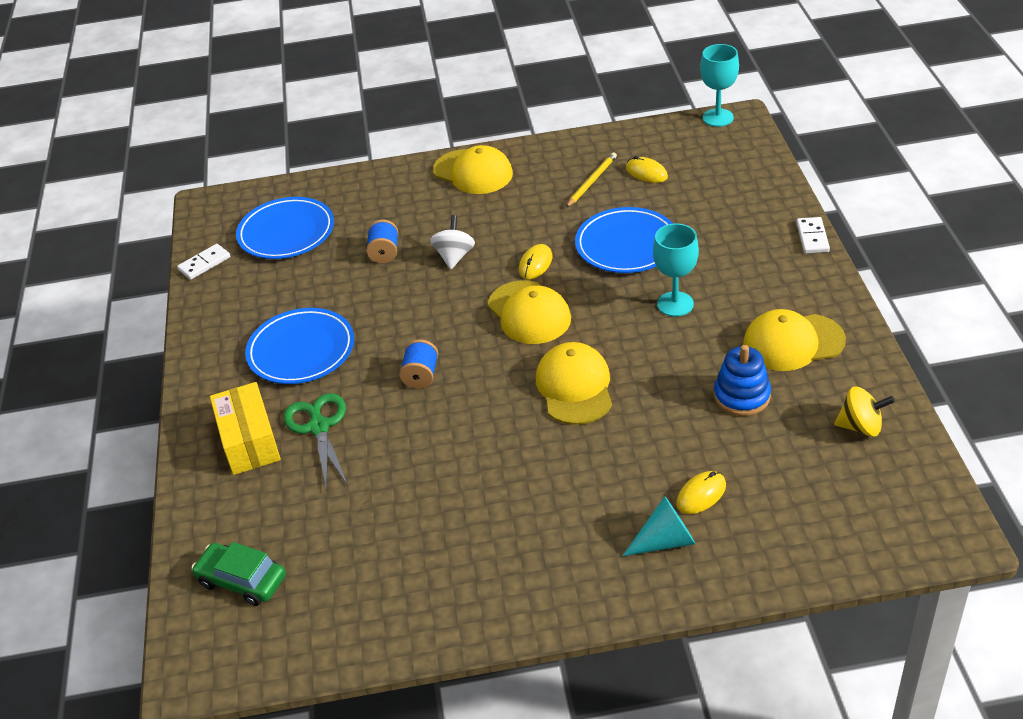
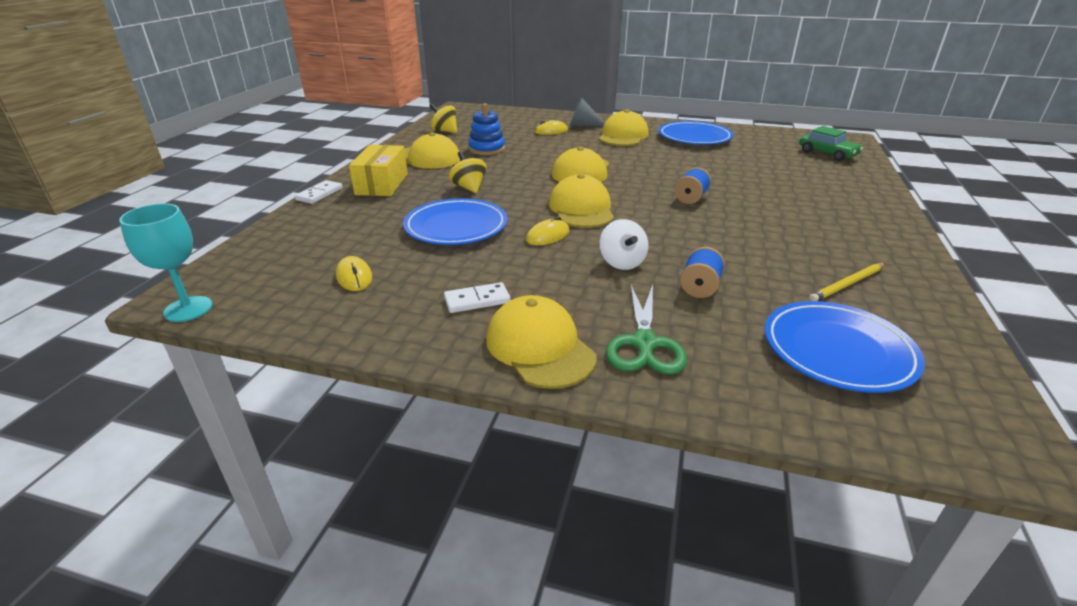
camera: 160 degrees left, 10 degrees down
white domino [177,244,230,280] -> white domino moved to [444,282,510,313]
yellow box [210,382,281,475] -> yellow box moved to [349,145,408,196]
blue plate [245,308,354,384] -> blue plate moved to [658,121,734,145]
green scissors [283,393,348,490] -> green scissors moved to [606,285,687,375]
white spinning top [430,215,475,269] -> white spinning top turned 45 degrees counterclockwise [600,219,649,270]
yellow pencil [566,152,617,208] -> yellow pencil moved to [809,263,885,301]
turquoise cone [623,496,695,556] -> grey cone [570,97,605,127]
turquoise goblet [653,223,699,317] -> yellow spinning top [449,151,487,193]
none -> yellow cap [599,109,649,146]

